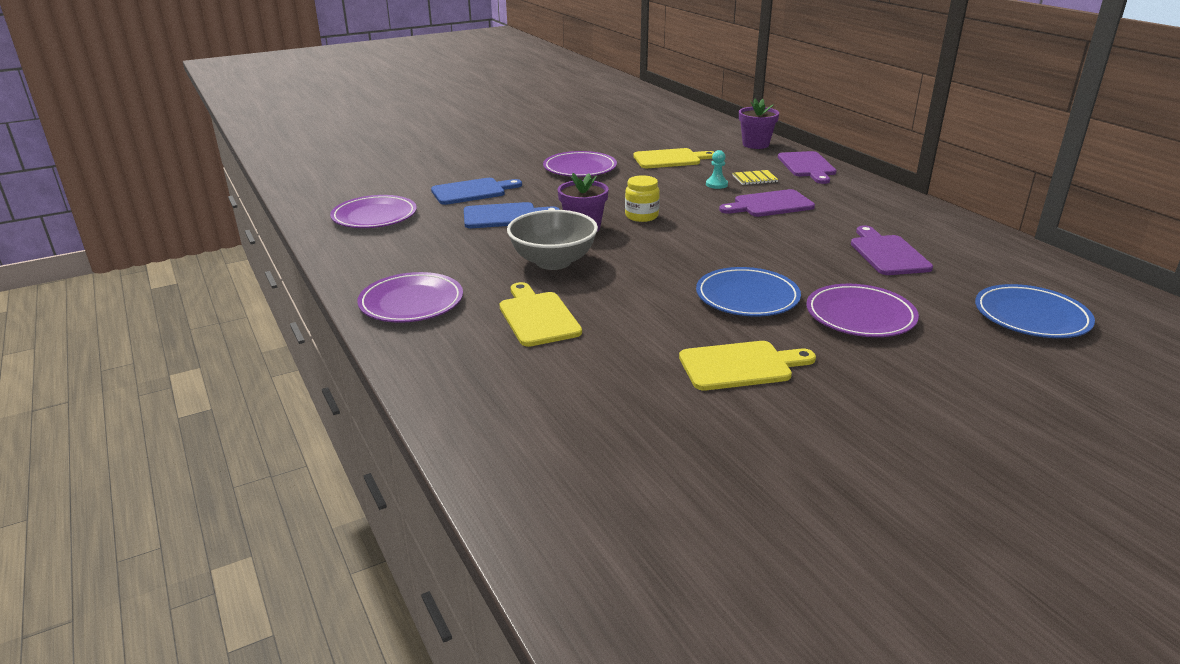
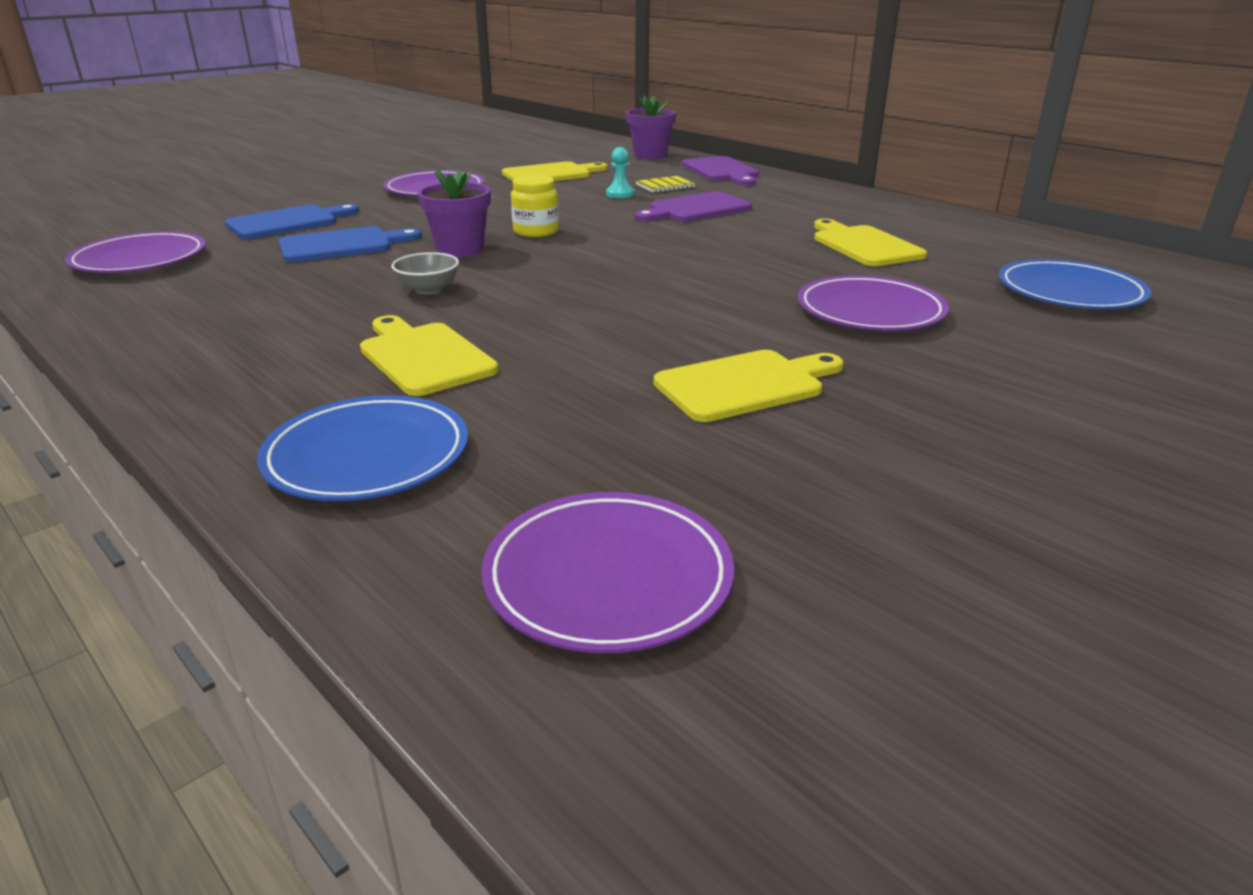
camera: 15 degrees left, 0 degrees up
purple plate [357,272,463,323] -> purple plate moved to [482,492,734,653]
grey bowl [507,210,598,270] -> grey bowl [391,252,459,295], size x0.51
blue plate [696,267,801,317] -> blue plate moved to [257,395,468,501]
purple cutting board [851,226,933,275] -> yellow cutting board [814,219,927,266]

